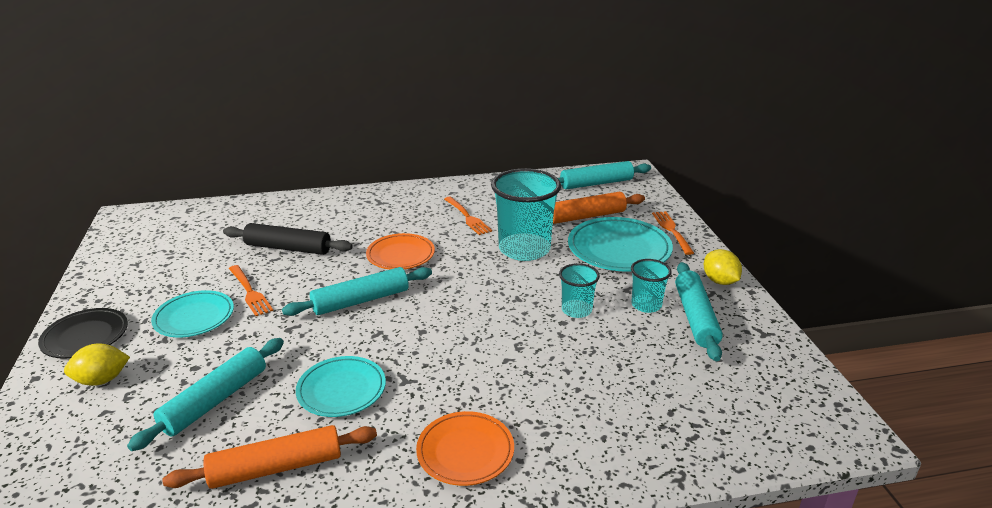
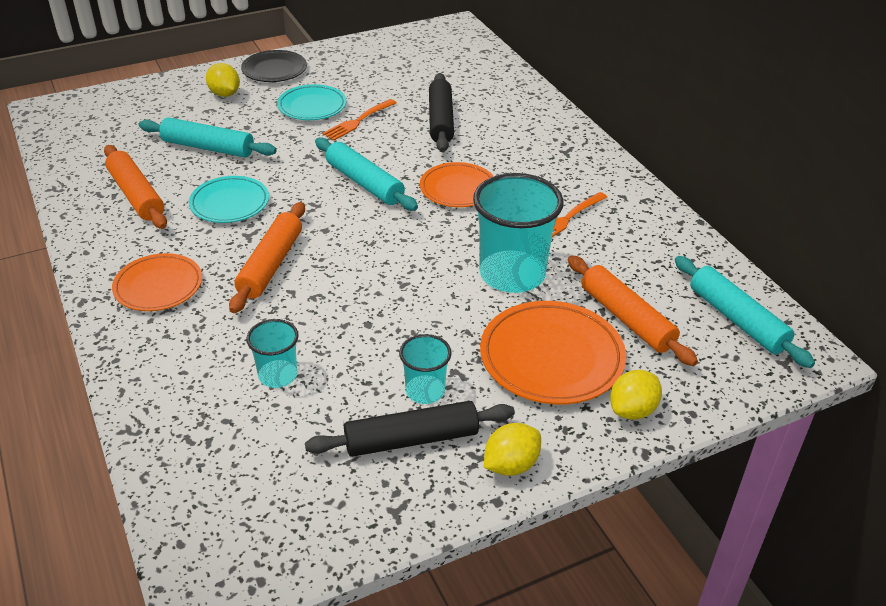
camera: 75 degrees right, 10 degrees up
turquoise cup [559,263,600,318] -> turquoise cup moved to [246,319,299,388]
turquoise plate [568,217,673,272] -> orange plate [480,301,626,404]
orange fork [652,211,694,255] -> yellow lemon [610,370,662,420]
turquoise rolling pin [675,262,723,361] -> black rolling pin [305,401,515,457]
none -> orange rolling pin [229,202,305,313]

